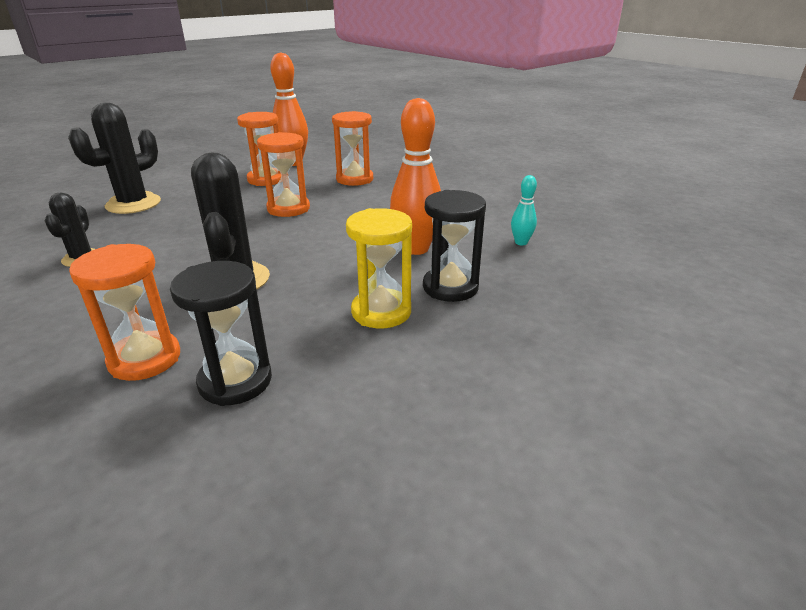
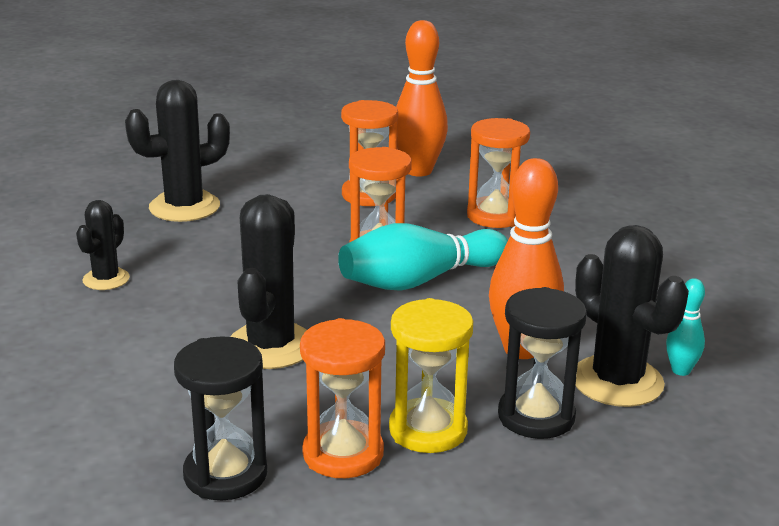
camera: 20 degrees right, 5 degrees down
orange hourglass [69,244,180,381] -> orange hourglass moved to [300,318,385,478]
none -> turquoise bowling pin [338,223,508,290]
none -> black cactus [575,225,689,407]

